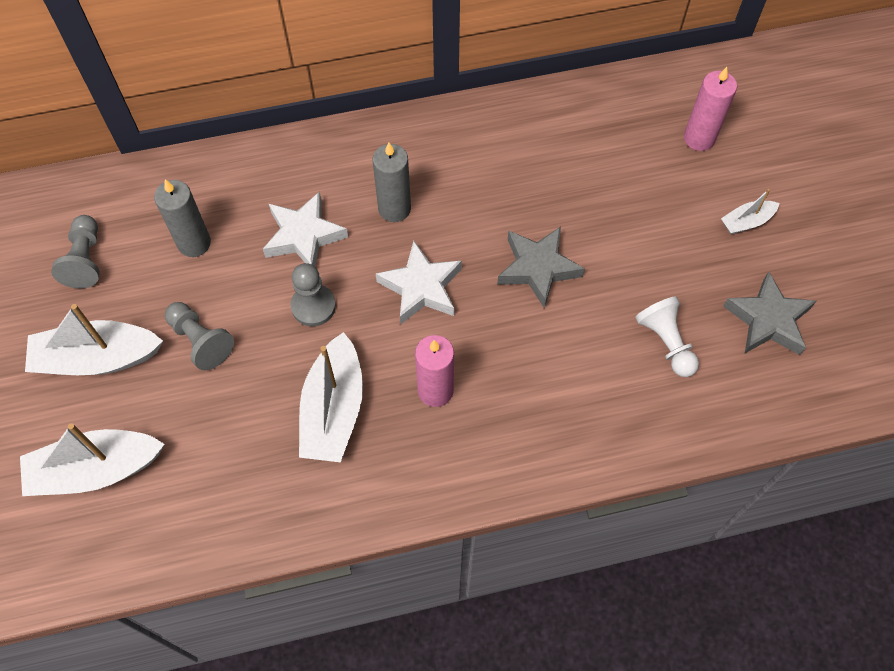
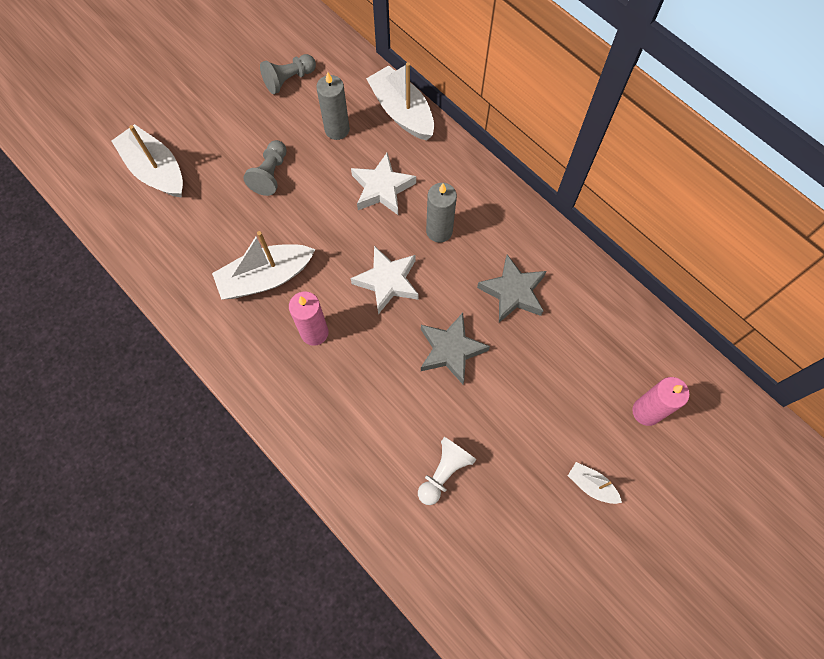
camera: 60 degrees right, 5 degrees up
white boat [25,304,163,375] -> white boat moved to [366,62,434,141]
grey pawn [291,263,336,326] -> none
grey star [723,272,816,355] -> grey star moved to [477,255,547,323]

